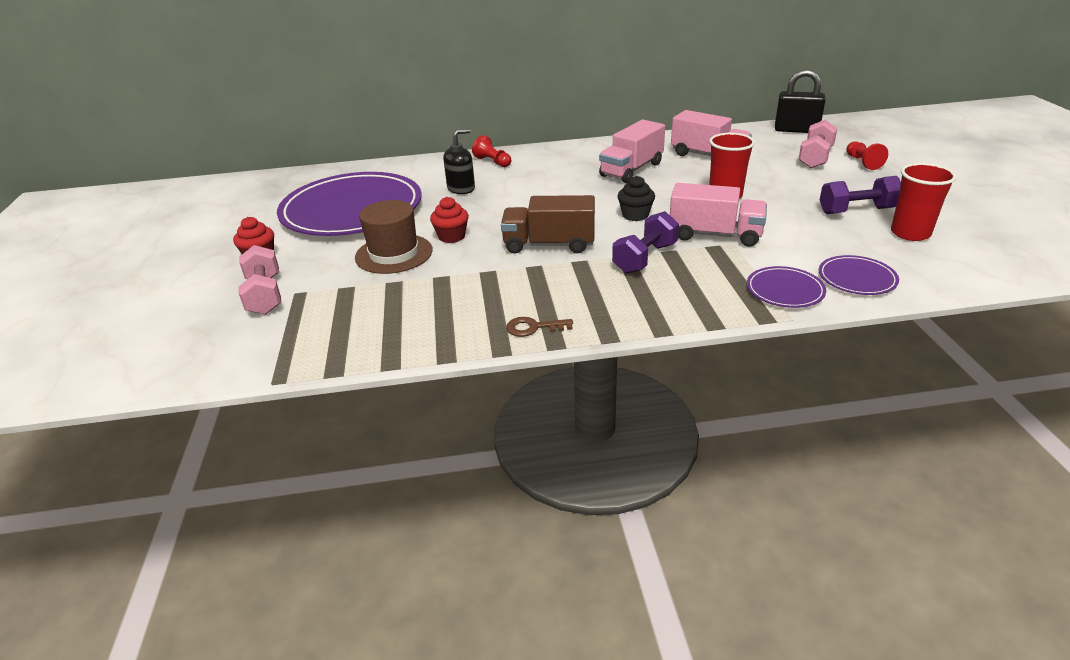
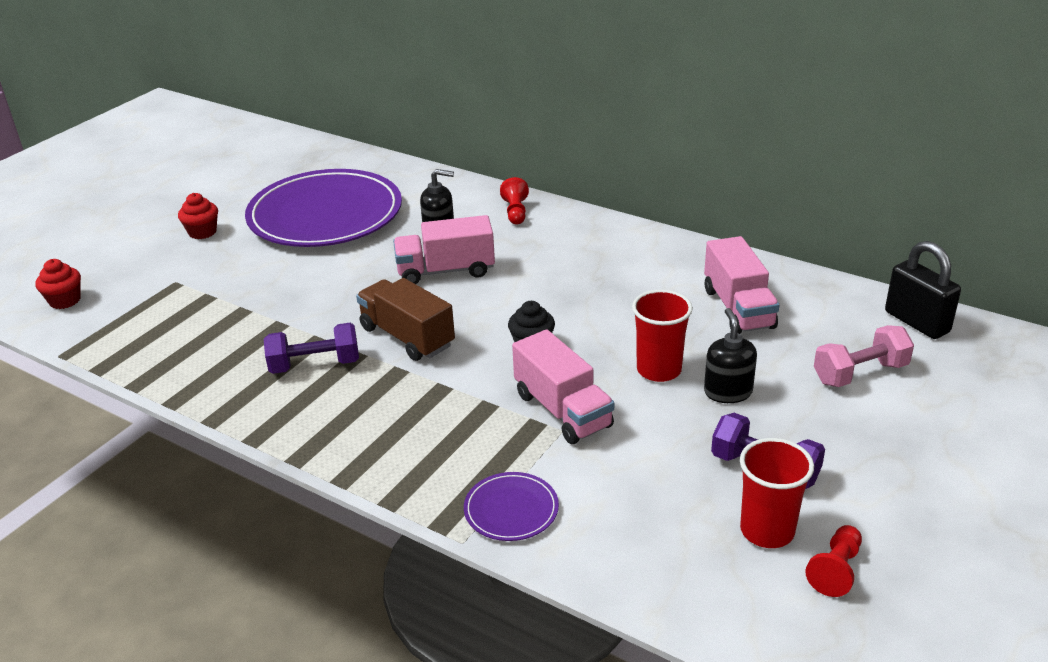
camera: 40 degrees right, 0 degrees up
pink dumbbell [238,245,281,315] -> none
brown hat [355,200,433,274] -> none
red cupcake [430,197,469,243] -> red cupcake moved to [35,259,81,309]
brown key [506,317,573,337] -> none
pink truck [599,120,665,183] -> pink truck moved to [393,215,495,284]
purple dumbbell [612,211,679,274] -> purple dumbbell moved to [264,323,359,374]
purple plate [819,255,899,295] -> none
red pawn [846,141,888,170] -> red pawn moved to [805,525,862,597]
none -> black soap dispenser [704,308,757,403]

